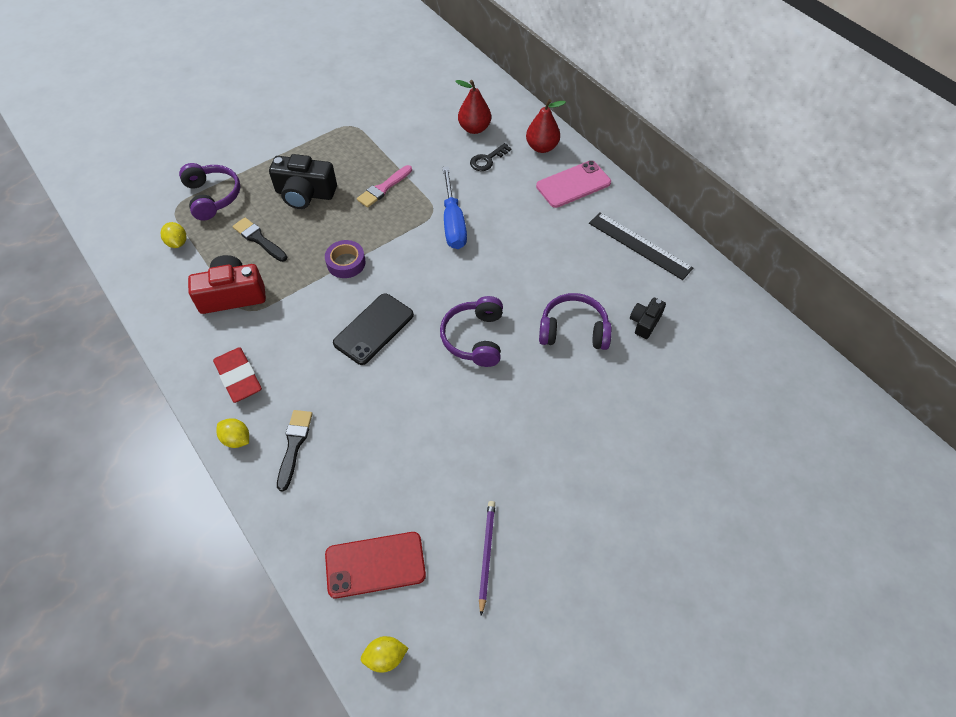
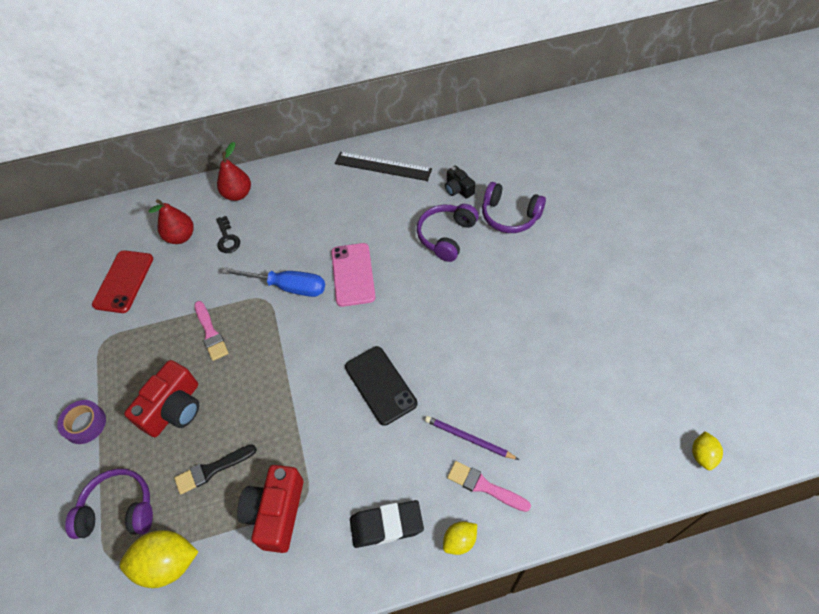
camera: 65 degrees left, 0 degrees up
yellow lemon [161,222,187,248] -> yellow lemon [120,530,199,588], size x1.80
red eraser [213,347,262,403] -> black eraser [350,500,424,548]
black camera [269,154,337,209] -> red camera [124,360,199,437]
black brush [277,410,313,491] -> pink brush [447,461,531,512]
purple tape [325,240,366,278] -> purple tape moved to [57,400,106,444]
red phone [325,532,426,598] -> red phone moved to [92,250,153,313]
purple headphones [440,296,503,367] -> purple headphones moved to [482,182,546,233]
purple pencil [479,501,495,616] -> purple pencil moved to [425,416,519,460]
pink phone [536,161,611,208] -> pink phone moved to [331,243,376,307]
black ruler [589,212,693,280] -> black ruler turned 45 degrees clockwise [335,152,432,181]

